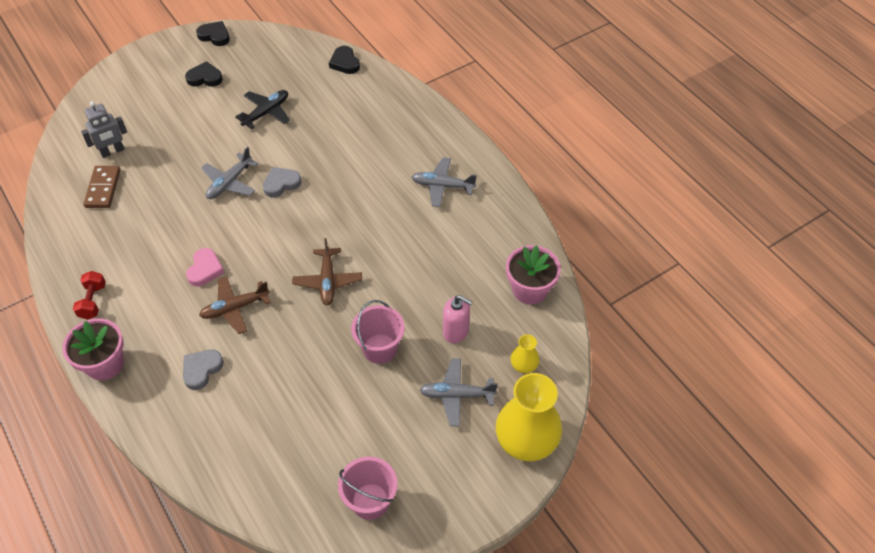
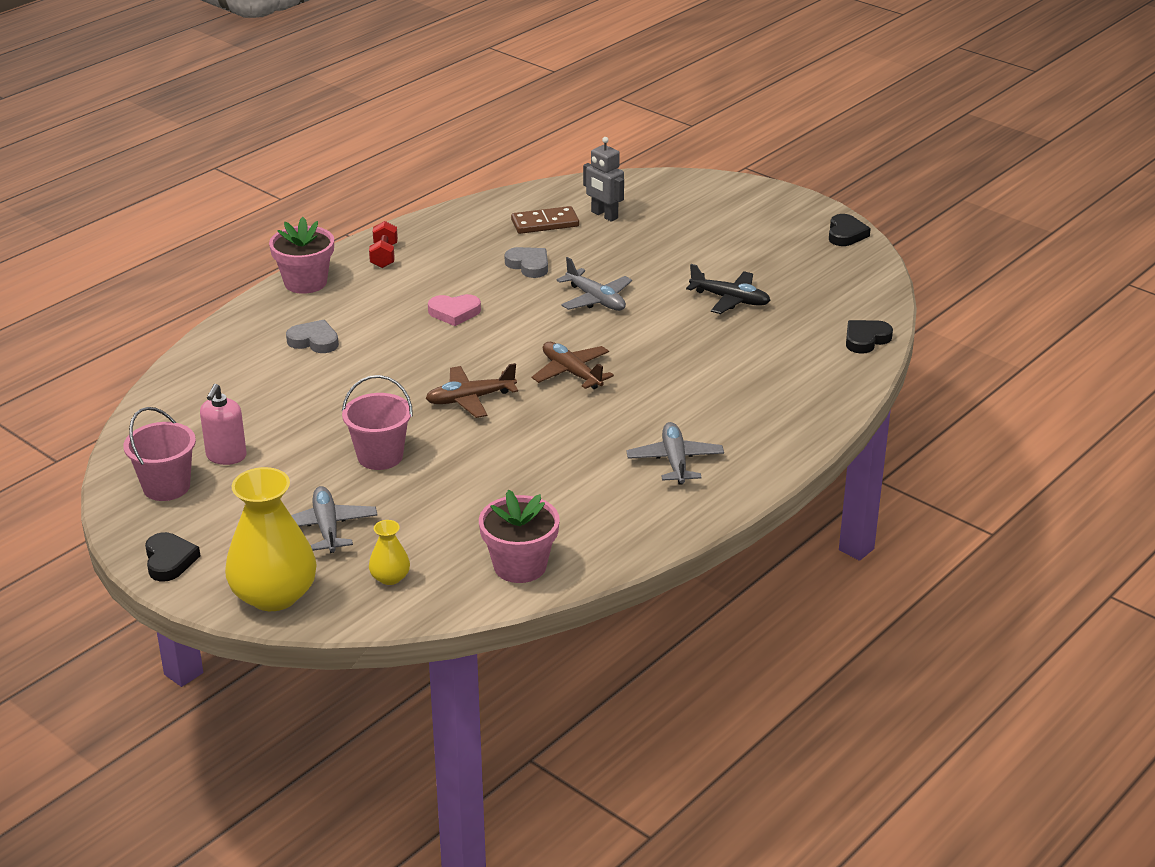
camera: 75 degrees right, 20 degrees down
red dumbbell [73,271,106,319] -> red dumbbell turned 75 degrees counterclockwise [369,221,398,268]
black heart [185,61,223,87] -> black heart moved to [145,532,200,582]
brown plane [199,276,271,334] -> brown plane moved to [532,342,614,389]
grey plane [201,147,259,199] -> grey plane turned 150 degrees counterclockwise [556,257,632,311]
grey heart [263,167,302,198] -> grey heart moved to [504,247,548,278]
pink soap dispenser [443,295,472,343] -> pink soap dispenser moved to [200,384,247,465]

